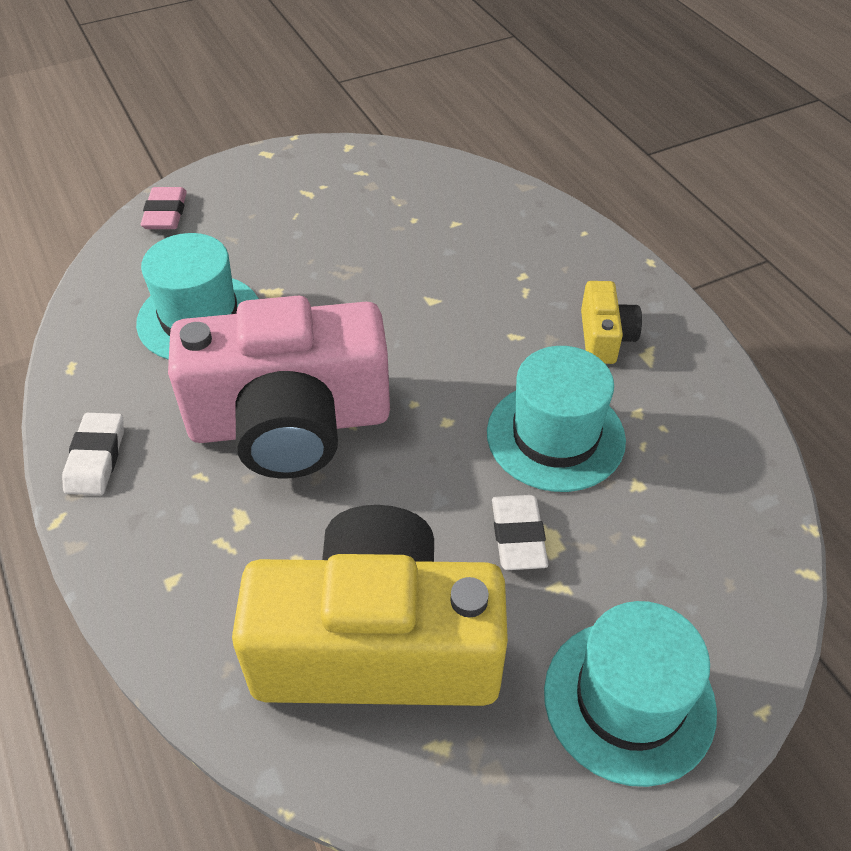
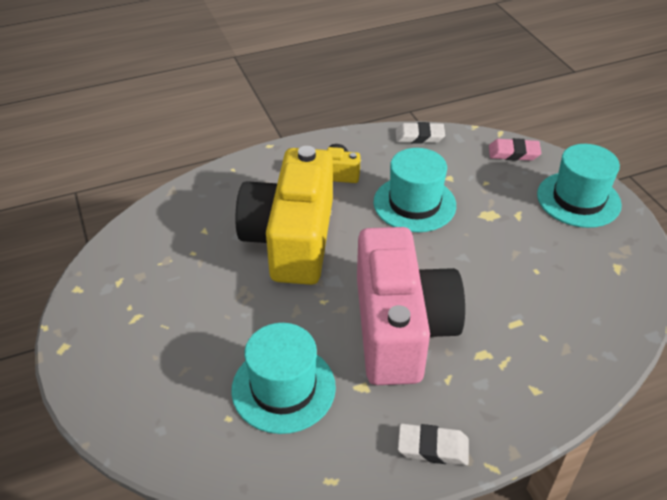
camera: 85 degrees left, 5 degrees down
pink eraser [141,187,187,229] -> pink eraser moved to [489,138,541,161]
yellow camera [232,505,508,706] -> yellow camera moved to [235,146,333,285]
white eraser [492,495,548,570] -> white eraser moved to [396,122,445,144]

